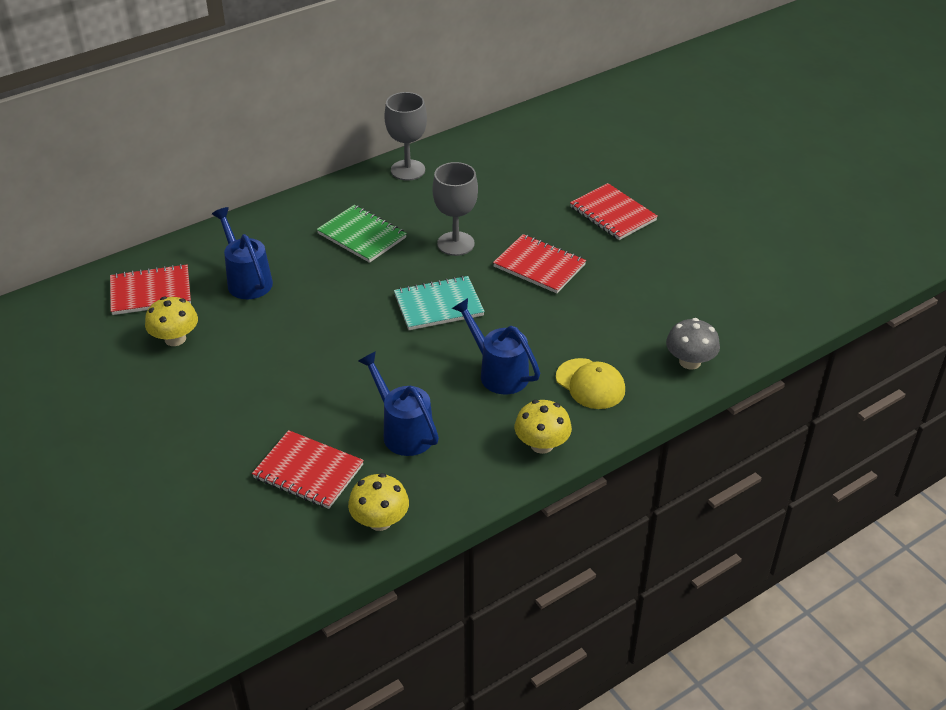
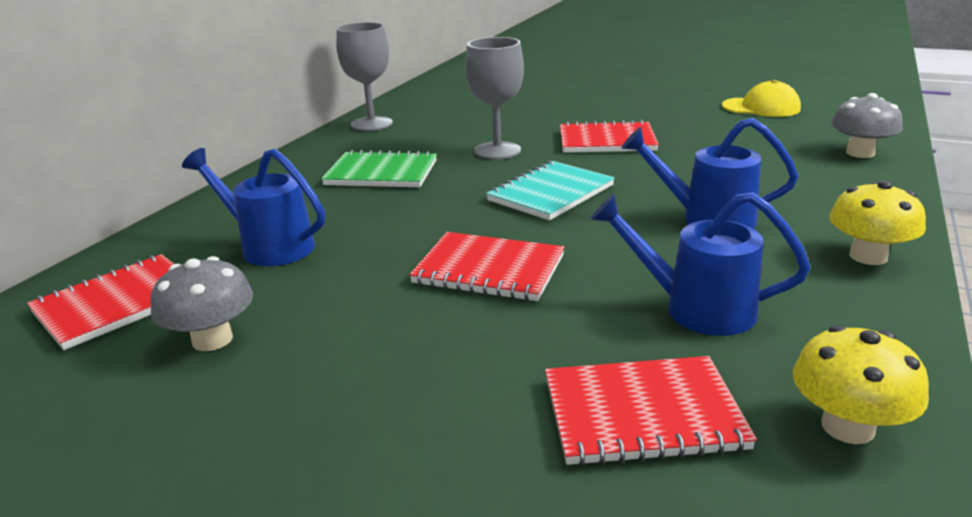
camera: 30 degrees left, 15 degrees down
yellow mushroom [145,297,198,346] -> grey mushroom [150,256,253,351]
yellow cap [556,358,625,409] -> yellow cap moved to [722,80,801,117]
red notebook [570,183,658,240] -> red notebook moved to [409,232,565,301]

